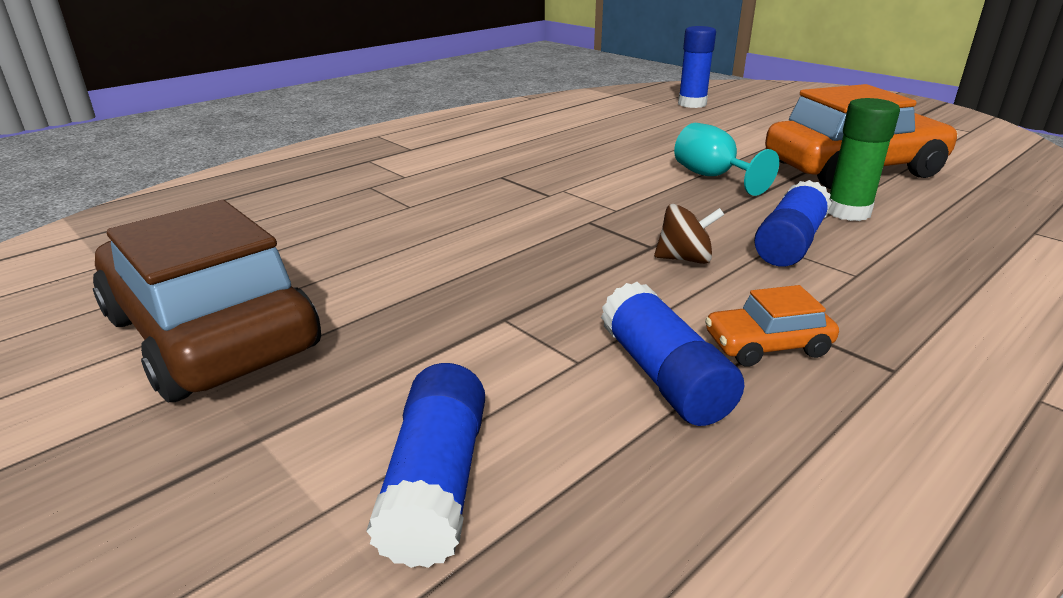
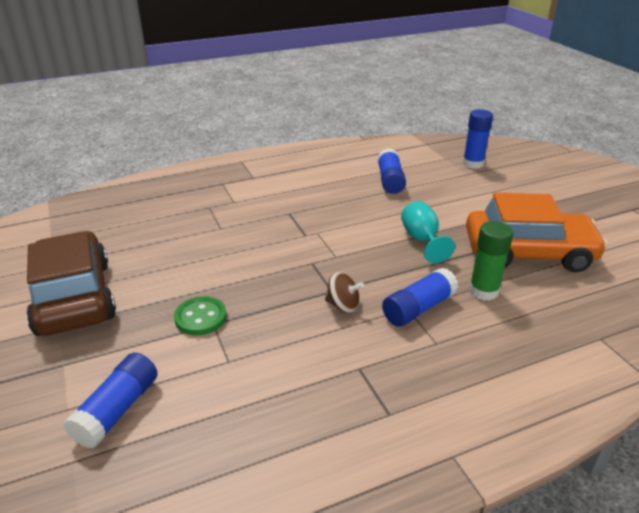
camera: 20 degrees right, 5 degrees up
blue glue stick [601,282,744,426] -> blue glue stick moved to [377,148,406,194]
orange car [705,285,839,367] -> none
none -> green button [174,296,227,335]

